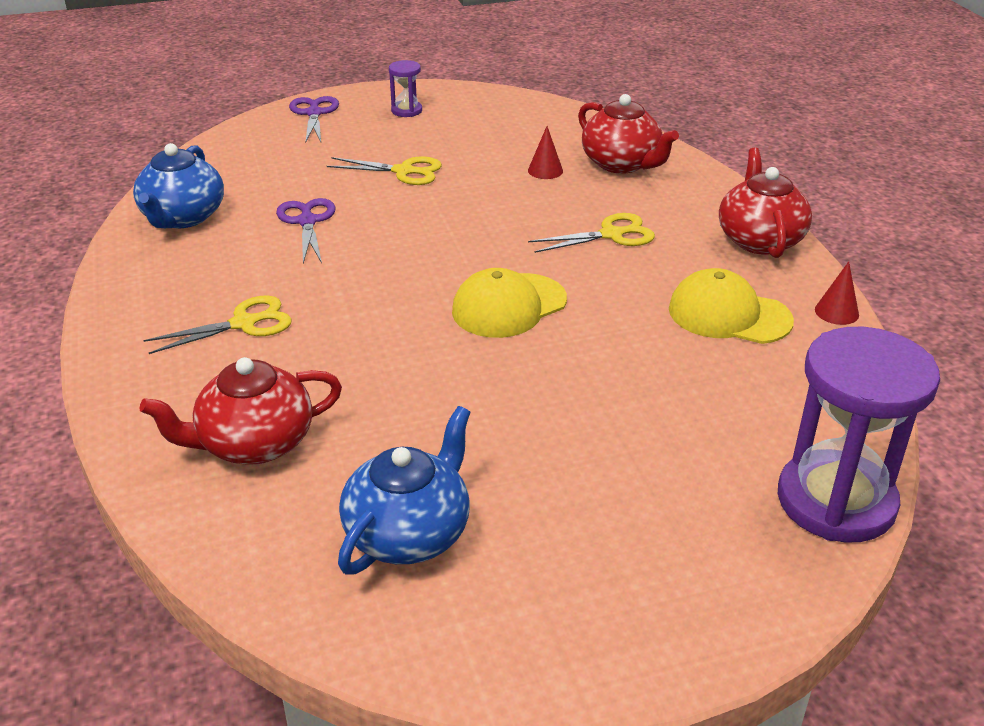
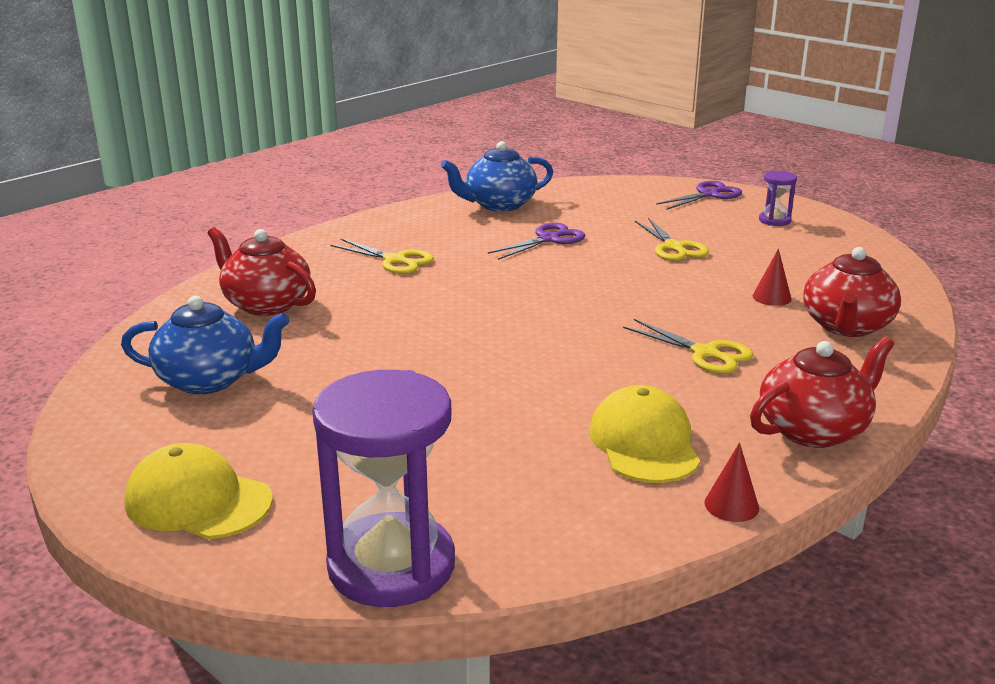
camera: 60 degrees right, 10 degrees down
yellow cap [452,268,567,338] -> yellow cap moved to [124,443,273,539]

